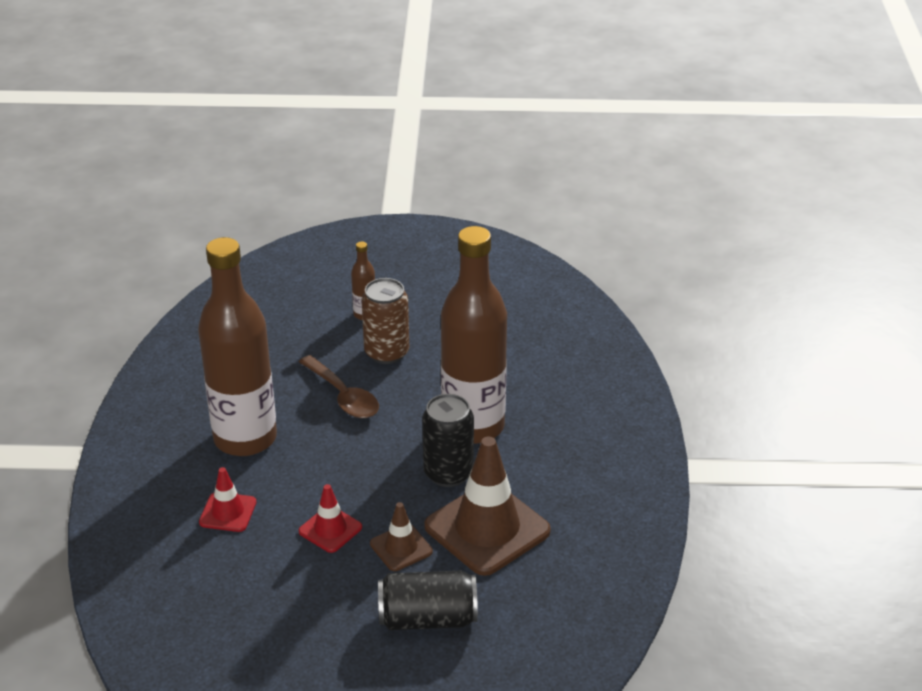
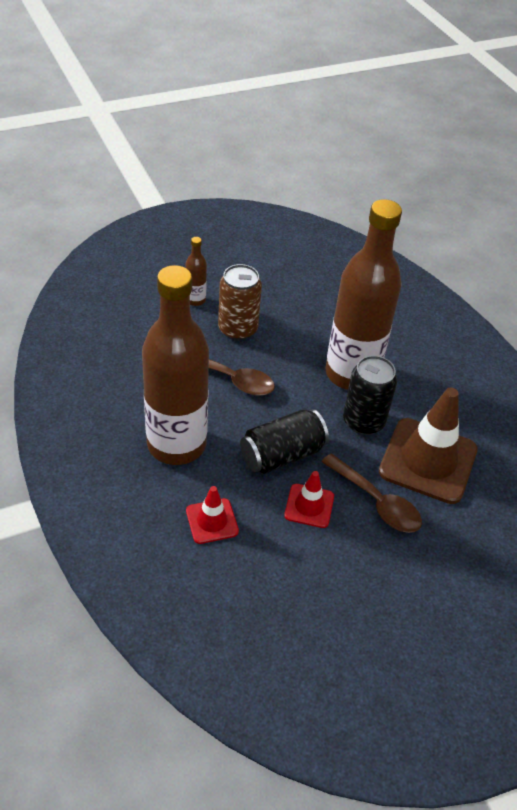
camera: 30 degrees left, 10 degrees up
brown traffic cone [370,502,433,571] -> brown spoon [321,454,422,533]
black can [378,571,478,630] -> black can moved to [240,409,329,474]

